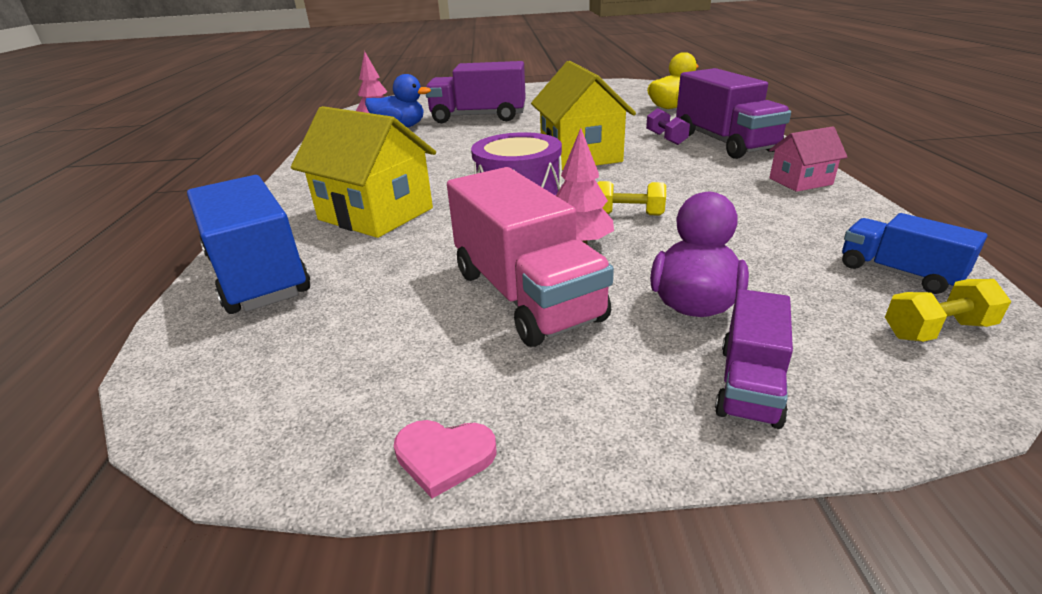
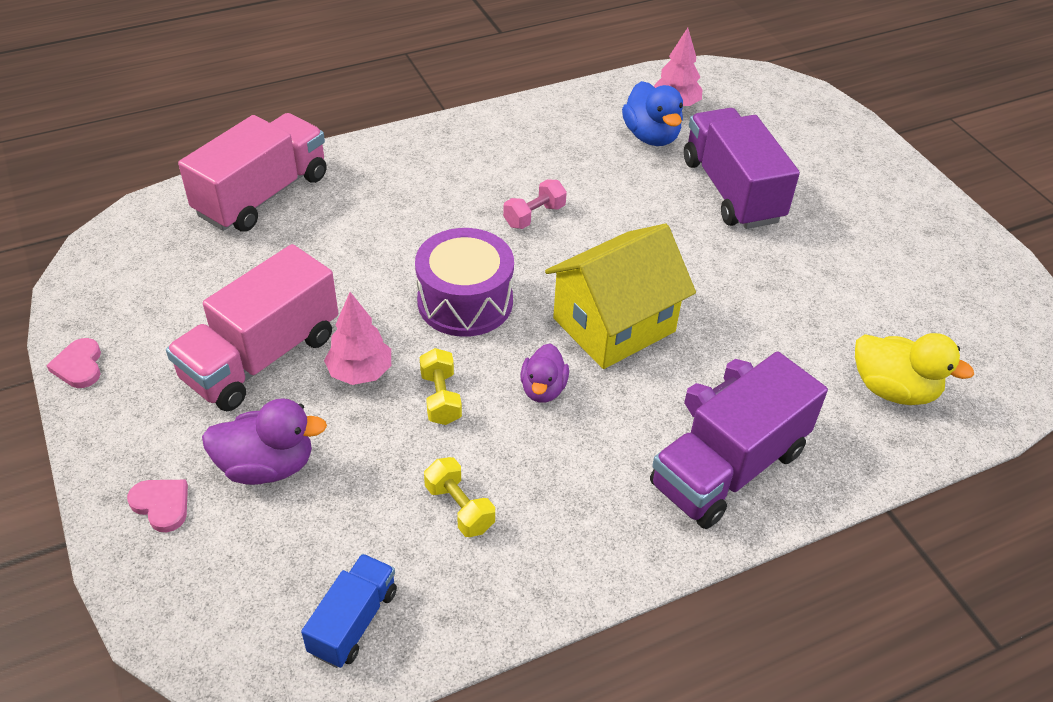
camera: 65 degrees right, 15 degrees up
blue truck [187,175,310,314] -> pink truck [178,113,327,232]
yellow house [291,106,436,238] -> none
purple truck [715,289,793,429] -> pink heart [127,480,188,532]
pink house [769,126,847,192] -> none
yellow dumbbell [885,279,1011,342] -> yellow dumbbell moved to [424,457,495,537]
none -> pink dumbbell [503,179,567,229]
none -> purple duck [520,344,569,403]

